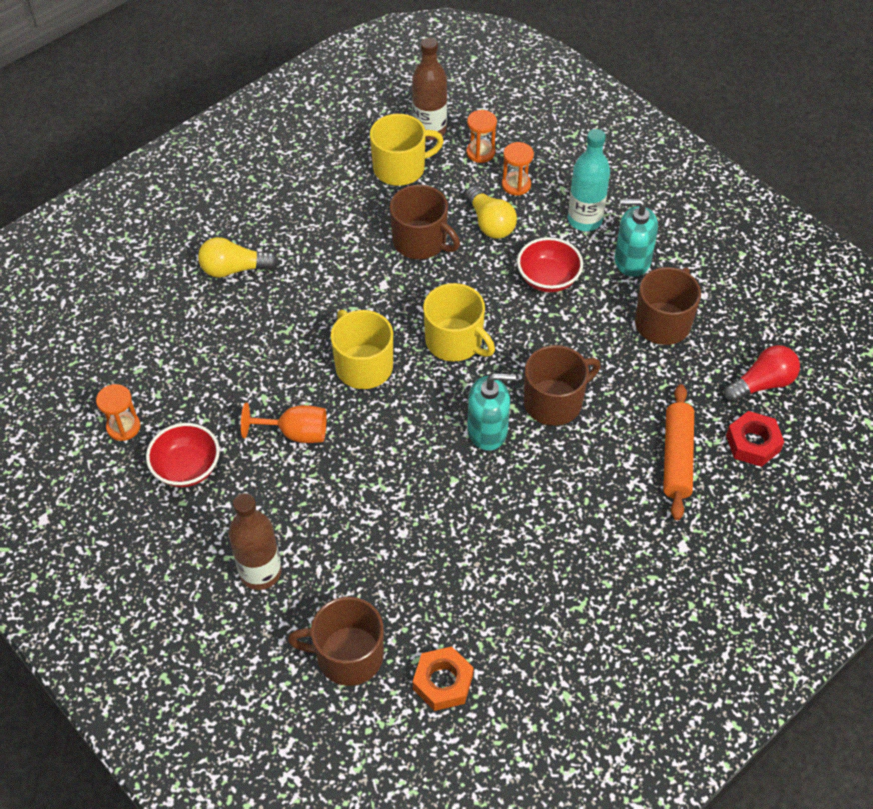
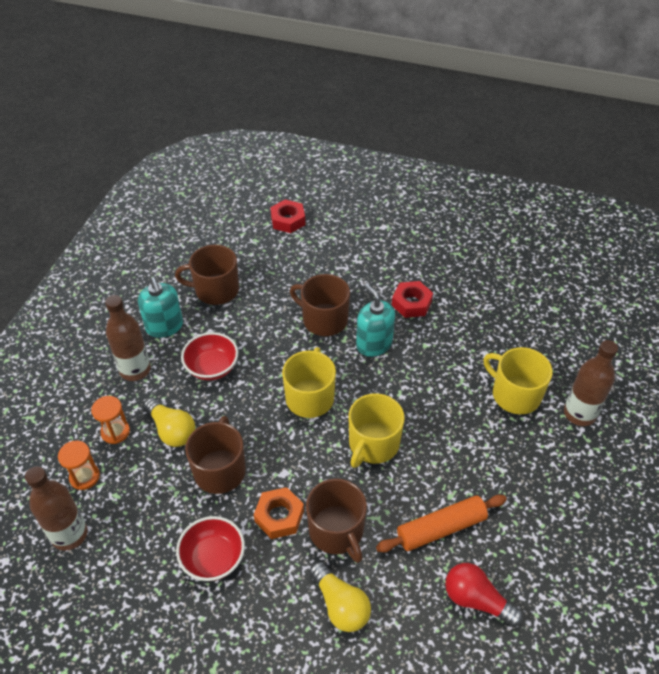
camera: 120 degrees left, 5 degrees down
orange hourglass [96,384,140,441] -> none
red bowl [146,423,220,487] -> red bowl moved to [176,516,245,581]
orange goblet [241,403,327,443] -> none
brown mug [288,597,384,686] -> brown mug moved to [306,478,367,563]
yellow mug [370,114,444,186] -> yellow mug moved to [483,347,552,414]
orange nut [413,646,474,711] -> orange nut moved to [254,487,304,539]
yellow light bulb [465,186,517,239] -> yellow light bulb turned 105 degrees clockwise [143,398,195,447]
turquoise bottle [568,129,610,231] -> brown bottle [105,295,151,381]
orange rolling pin [663,384,694,520] -> orange rolling pin moved to [376,495,507,552]
red light bulb [724,345,800,403] -> red light bulb moved to [445,563,523,627]
none -> red nut [392,281,433,318]

